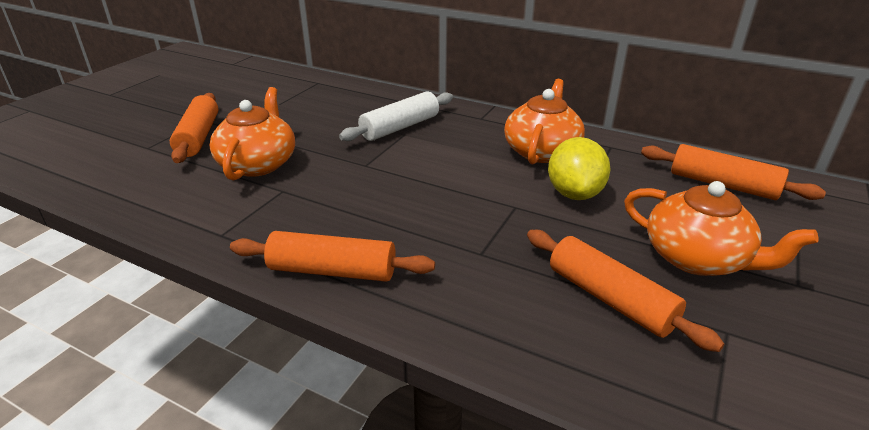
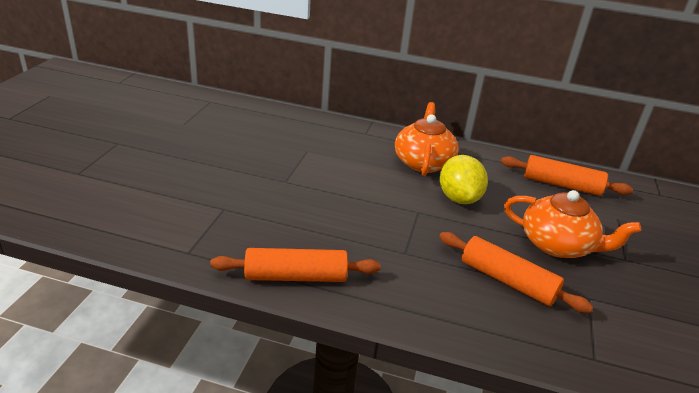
camera: 15 degrees left, 0 degrees up
orange rolling pin [170,93,218,163] -> none
orange teapot [209,87,295,180] -> none
white rolling pin [339,91,453,141] -> none

